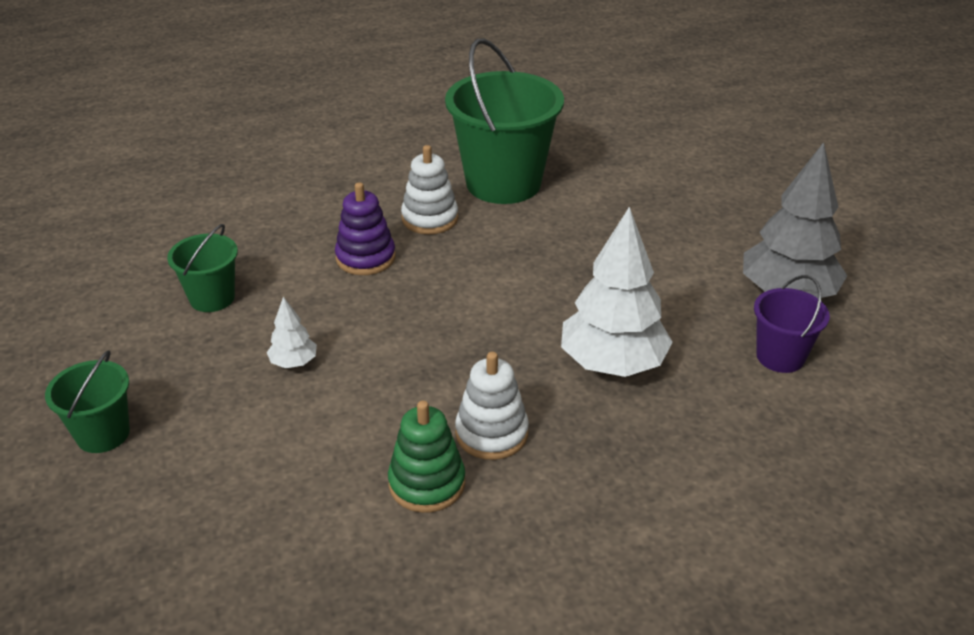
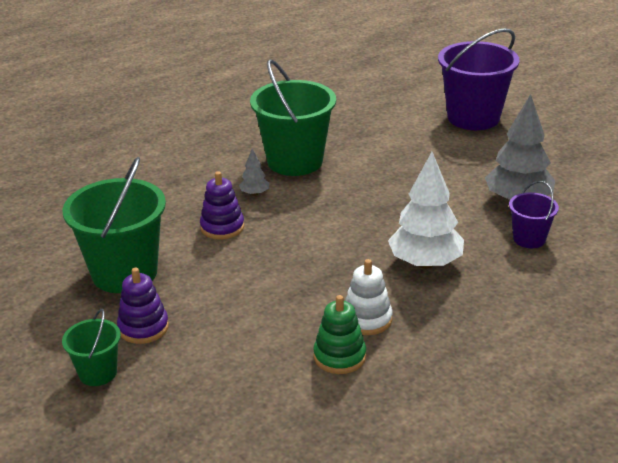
camera: 15 degrees left, 5 degrees down
green bucket [167,224,238,312] -> green bucket [62,157,166,293], size x1.96
white tree [267,297,317,368] -> none
white stacking toy [401,145,458,234] -> grey tree [239,149,269,196]
none -> purple stacking toy [117,268,169,344]
none -> purple bucket [438,28,520,130]

